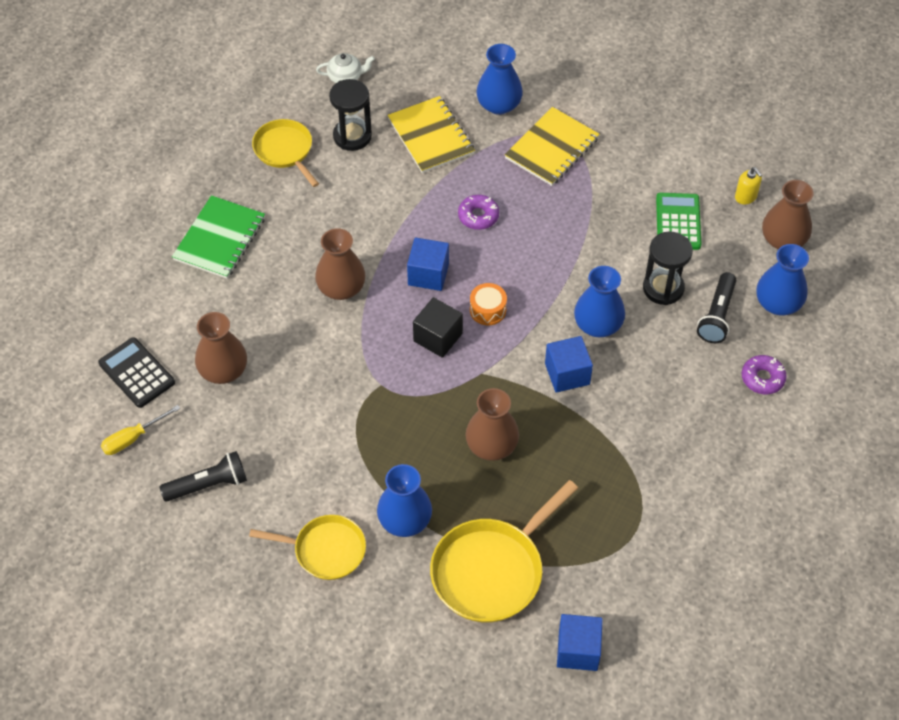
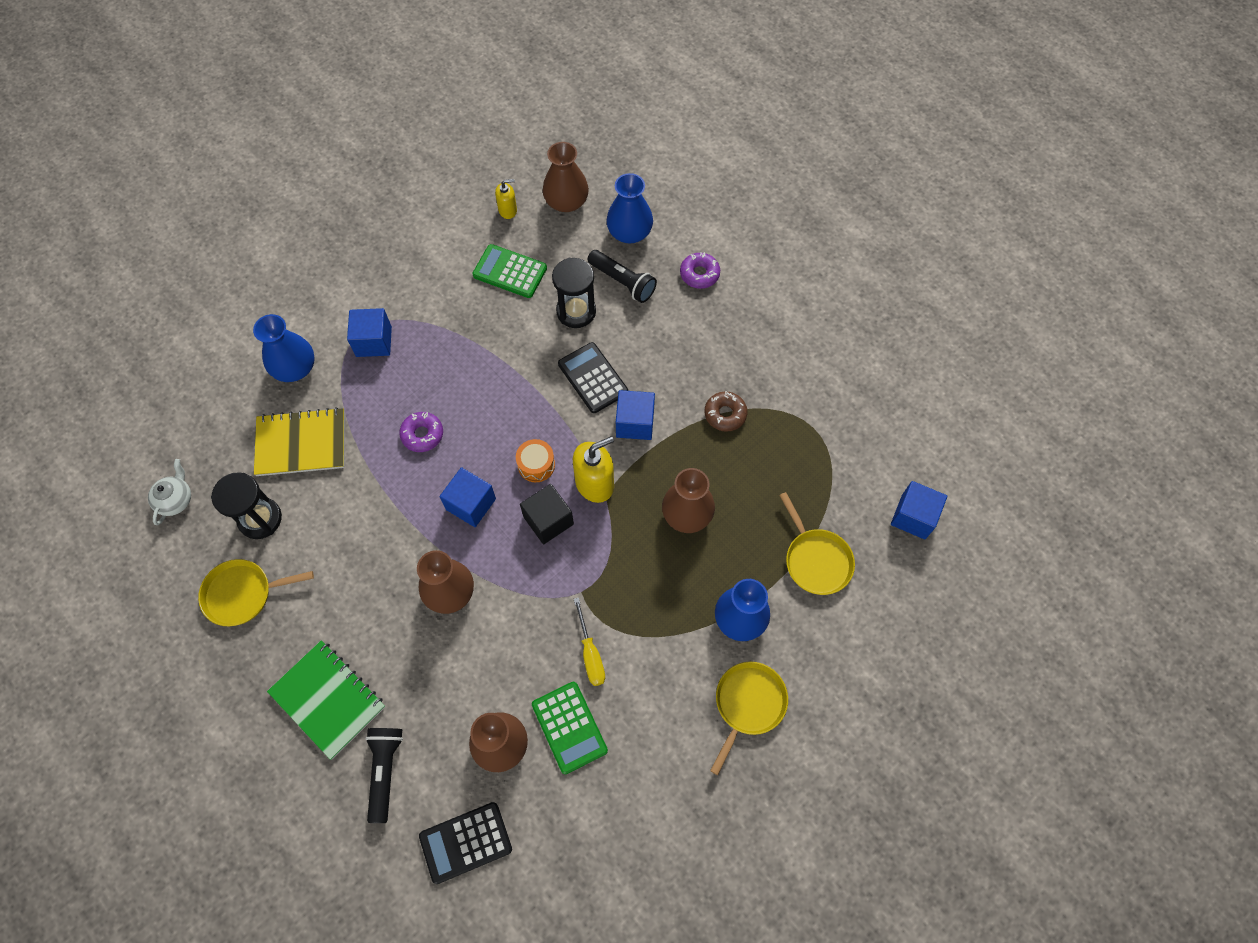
camera: 70 degrees left, 10 degrees up
yellow screwdriver [101,405,180,455] -> yellow screwdriver moved to [574,598,605,686]
black flashlight [159,451,247,502] -> black flashlight moved to [365,728,403,823]
yellow pan [430,480,578,623] -> yellow pan [779,492,855,595], size x0.64
yellow notebook [505,107,600,186] -> blue cube [347,308,392,357]
blue vase [574,266,625,337] -> black calculator [558,342,628,413]
none -> green calculator [532,682,608,774]
none -> yellow soap dispenser [573,436,614,503]
none -> brown donut [705,391,748,432]

